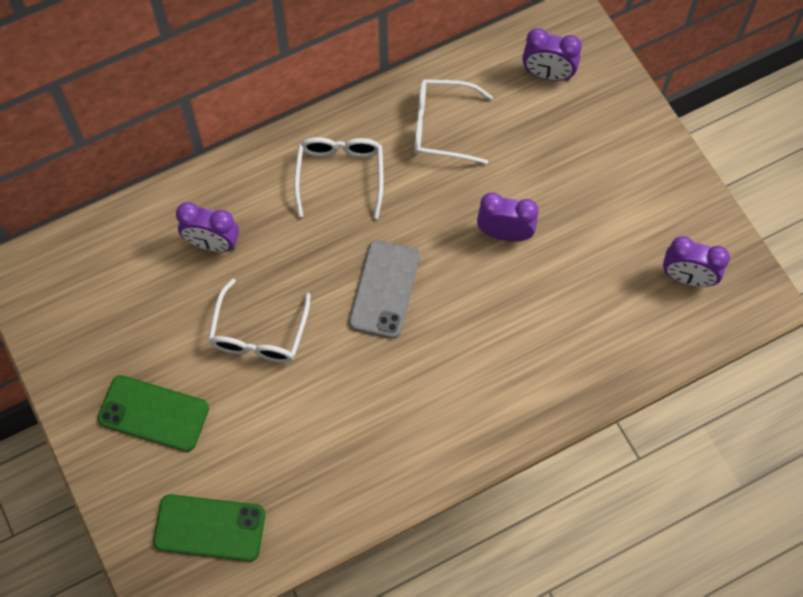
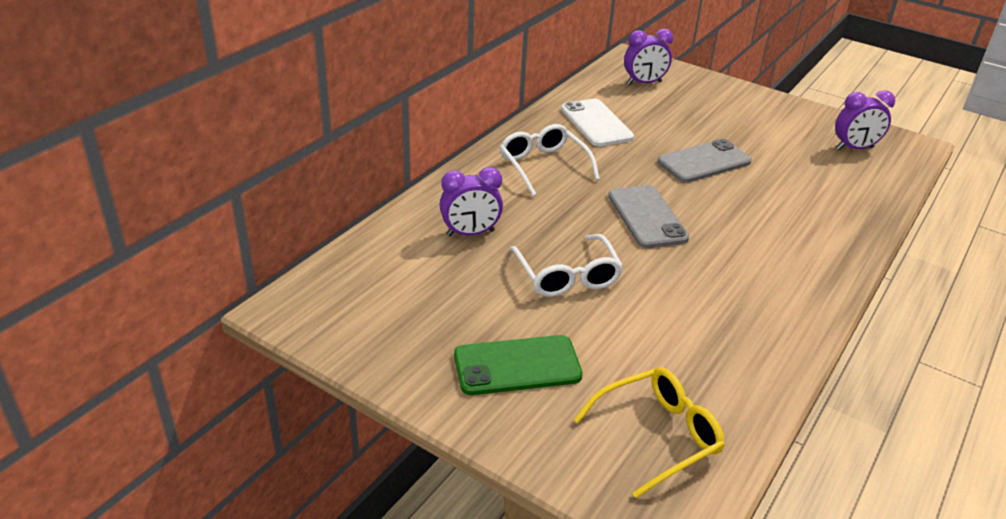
camera: 30 degrees left, 30 degrees down
green phone [153,494,265,562] -> yellow glasses [574,368,725,498]
white glasses [414,79,493,164] -> white phone [561,99,634,146]
purple clock [477,192,539,242] -> grey phone [657,139,752,183]

